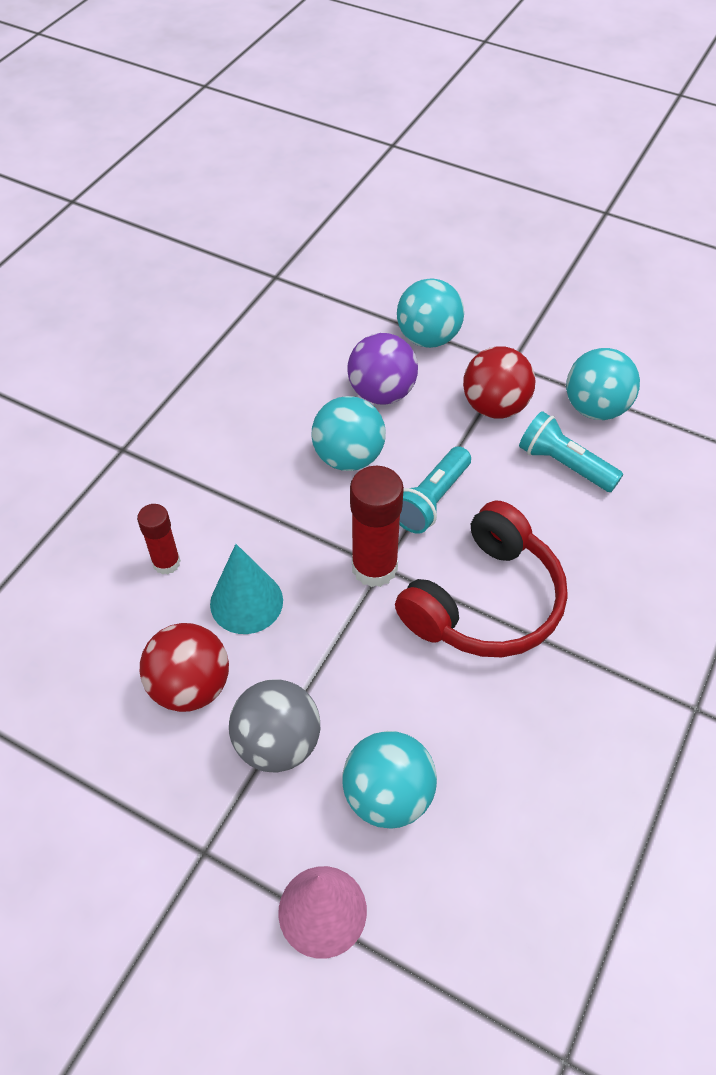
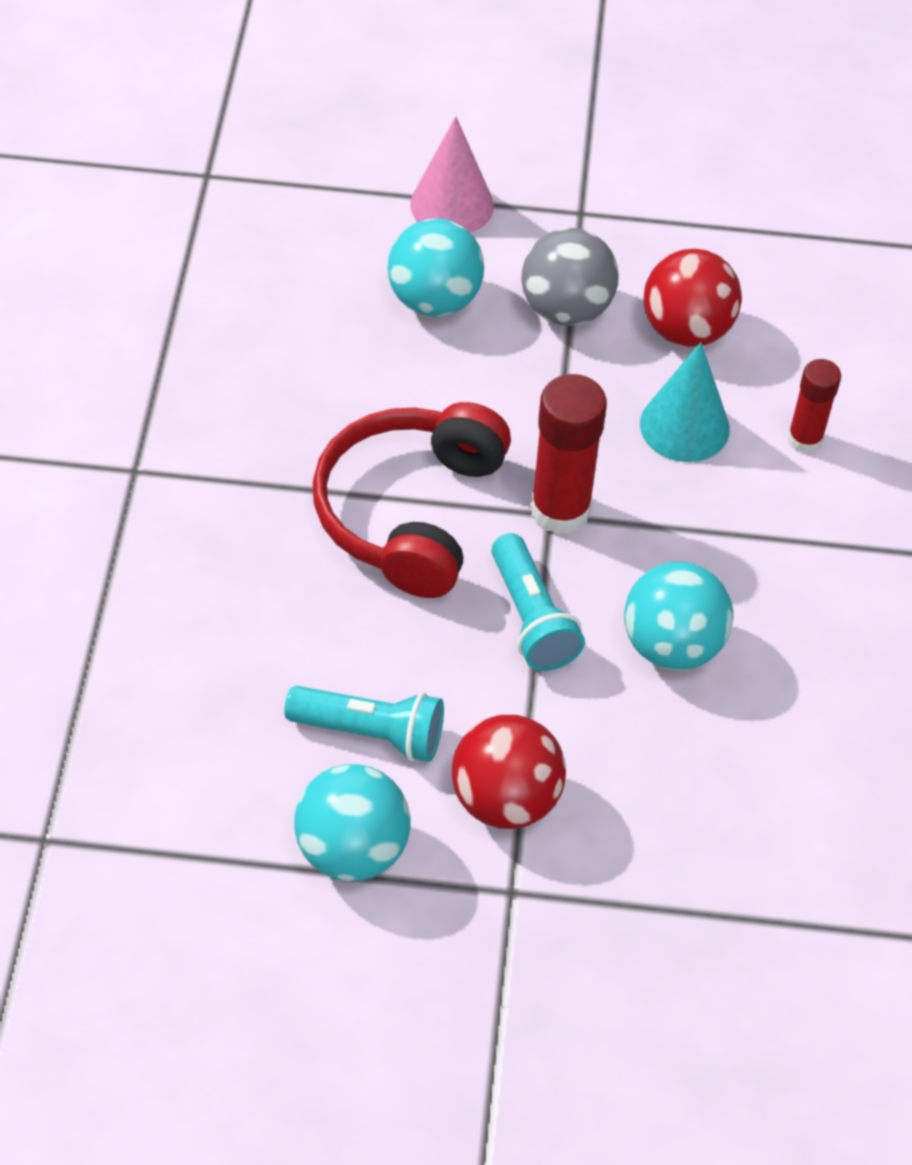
camera: 155 degrees right, 0 degrees up
purple ball [347,333,418,405] -> none
turquoise ball [397,278,464,348] -> none
turquoise flashlight [399,446,471,534] -> turquoise flashlight turned 150 degrees clockwise [492,533,585,671]

